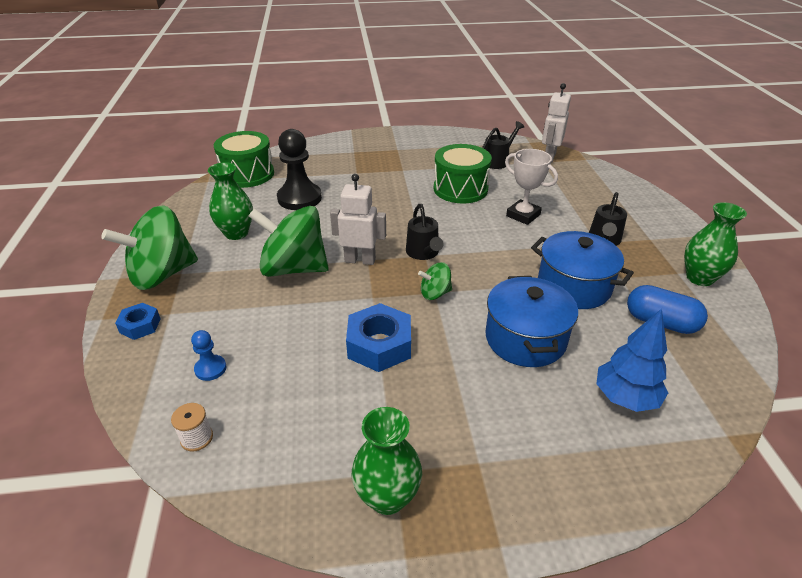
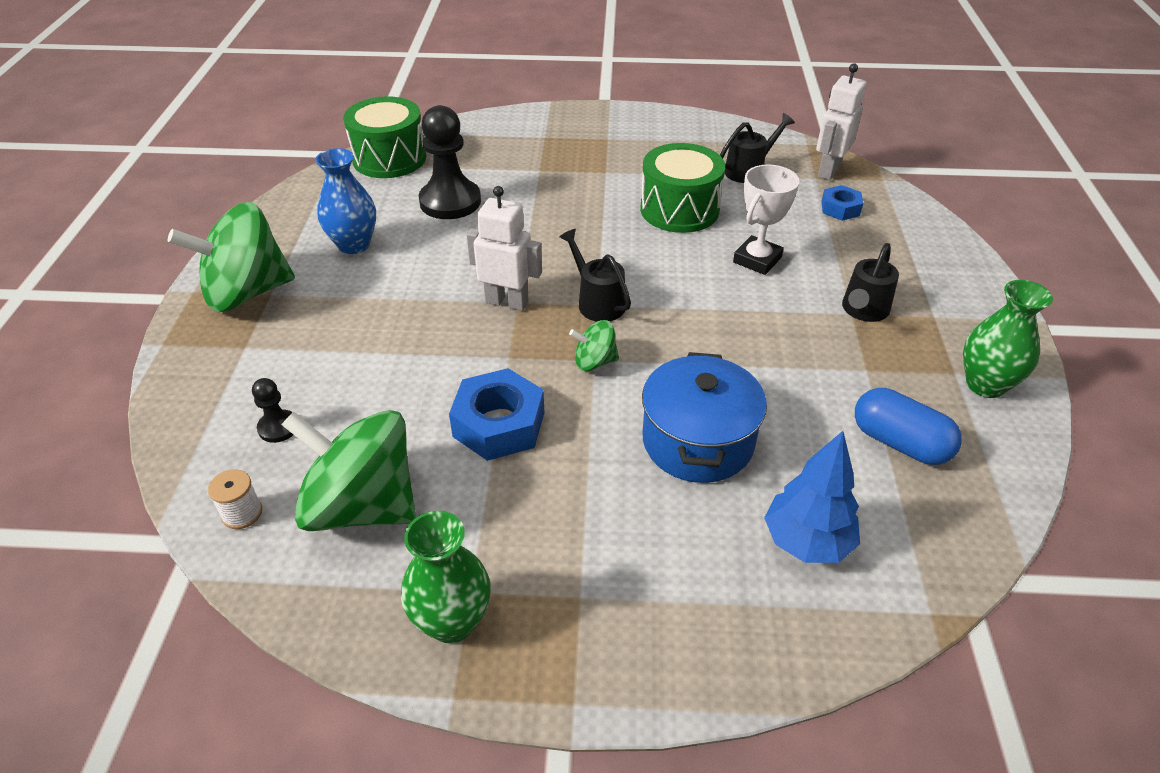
camera: 10 degrees right, 5 degrees up
blue nut [115,303,161,340] -> blue nut moved to [821,185,863,221]
blue pawn [191,330,227,381] -> black pawn [252,378,293,443]
green vase [208,162,253,240] -> blue vase [315,148,376,254]
green spinning top [248,206,329,277] -> green spinning top moved to [281,410,416,531]
black watering can [406,204,444,260] -> black watering can turned 150 degrees clockwise [559,229,631,321]
white trophy [505,149,558,225] -> white trophy turned 75 degrees clockwise [733,165,799,275]
blue pot [531,231,634,309] -> none

